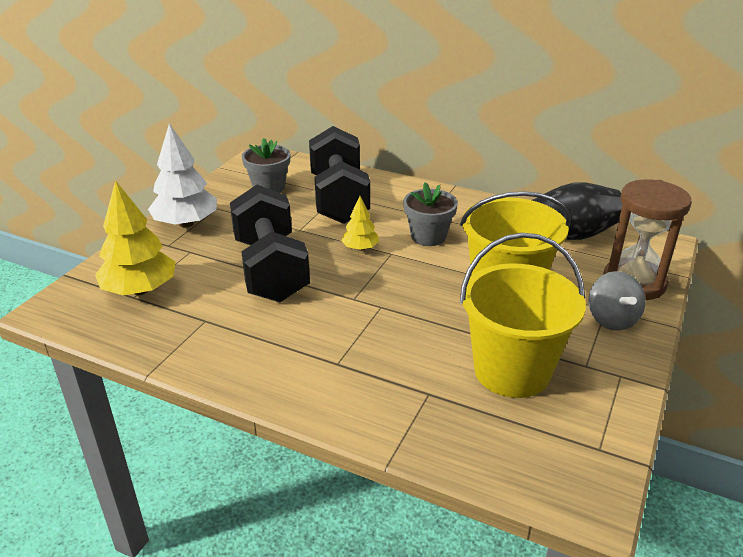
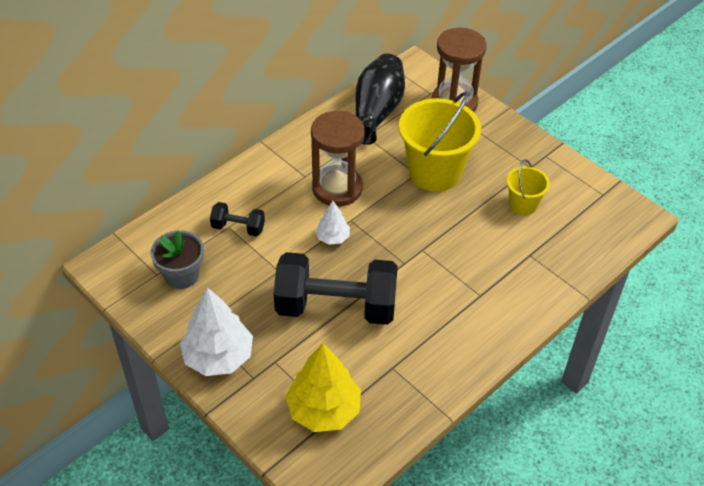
camera: 70 degrees left, 15 degrees up
black dumbbell [309,126,370,224] -> black dumbbell [210,202,265,236], size x0.46
yellow tree [341,196,379,251] -> white tree [315,201,350,245]
grey flower pot [403,182,458,246] -> brown hourglass [311,111,365,207]
yellow bucket [460,233,586,398] -> yellow bucket [507,160,550,215], size x0.52
grey spinning top [588,271,646,331] -> none

